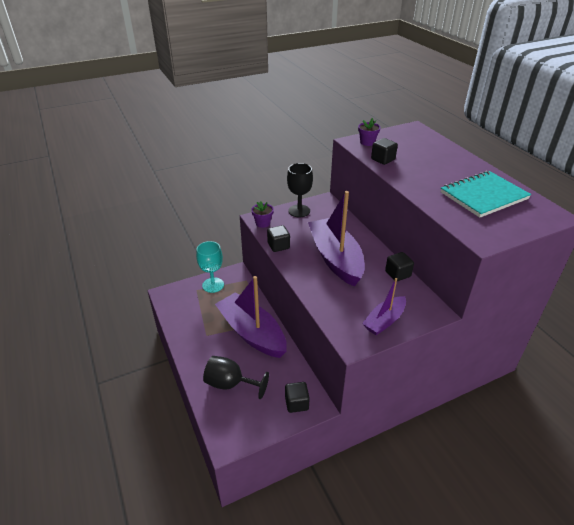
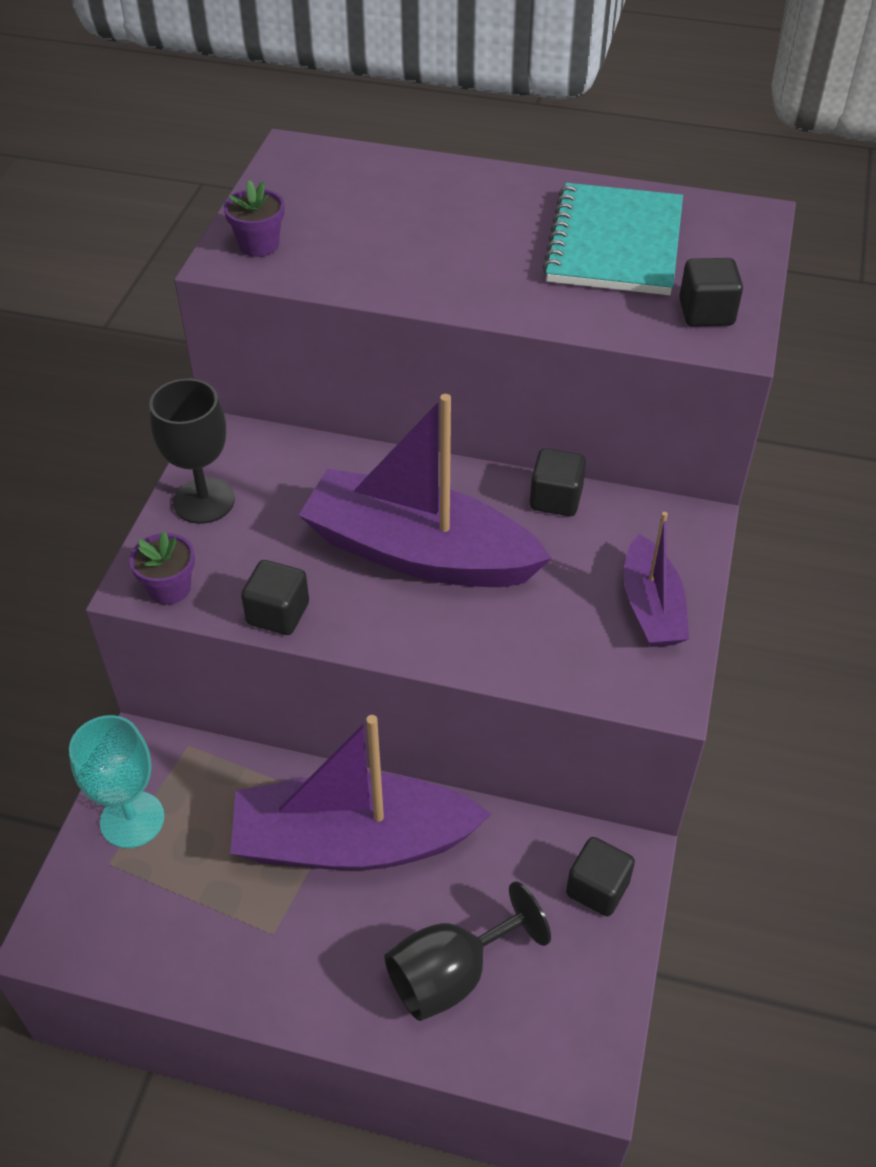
camera: 50 degrees left, 10 degrees up
black cube [371,138,398,165] -> black cube moved to [679,258,743,327]

